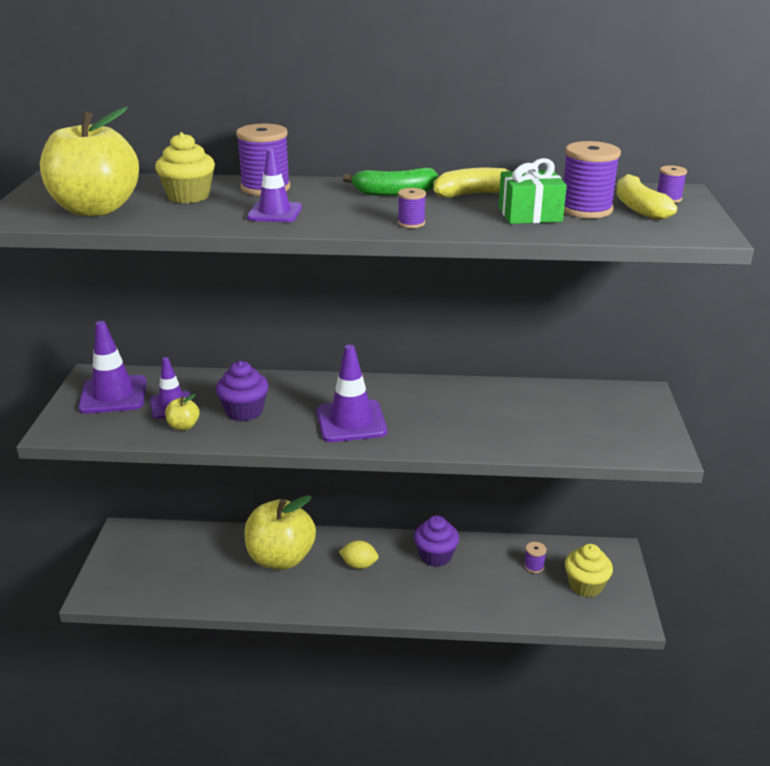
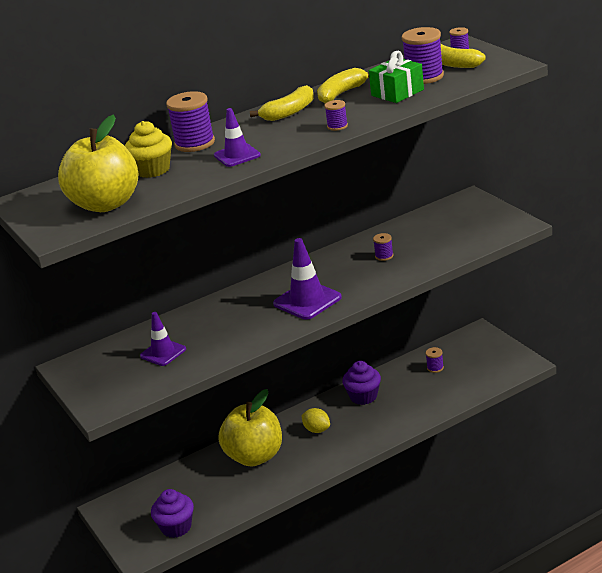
camera: 30 degrees left, 0 degrees up
purple traffic cone [78,321,146,414] -> none
yellow apple [165,394,200,430] -> none
purple cupcake [216,361,269,421] -> purple cupcake moved to [151,489,194,538]
yellow lemon [339,540,379,569] -> yellow lemon turned 60 degrees clockwise [301,408,330,433]
green banana [343,168,438,196] -> yellow banana [250,85,314,121]
yellow cupcake [565,544,613,597] -> none
none -> purple spool [373,233,393,261]

